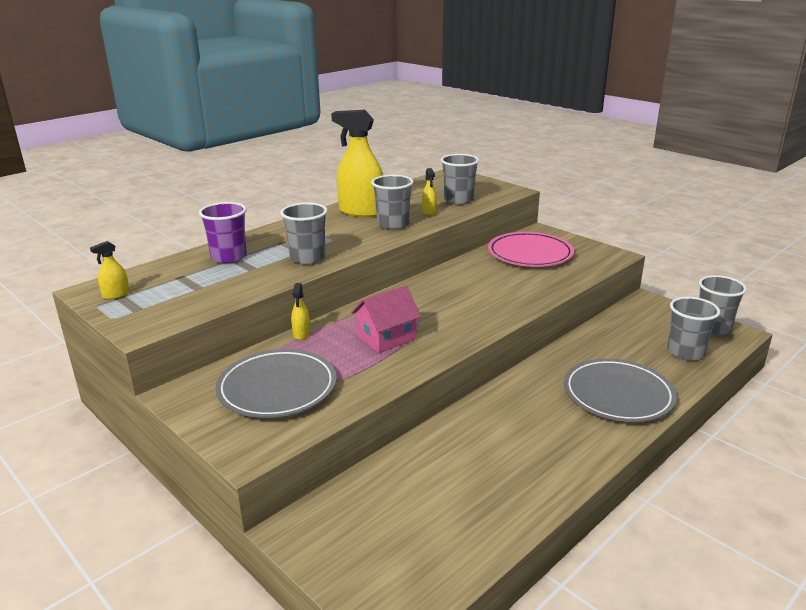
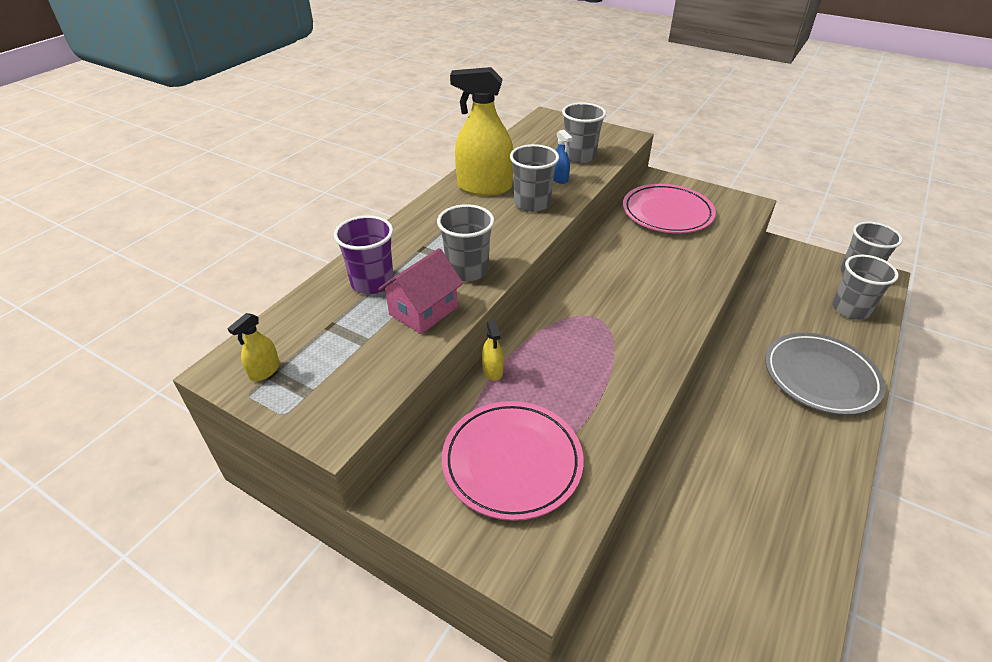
camera: 15 degrees left, 15 degrees up
grey plate [216,349,337,418] -> pink plate [442,401,584,521]
pink house [351,285,421,353] -> pink house moved to [378,248,463,334]
yellow spray bottle [422,168,437,215] -> blue spray bottle [553,130,572,184]

